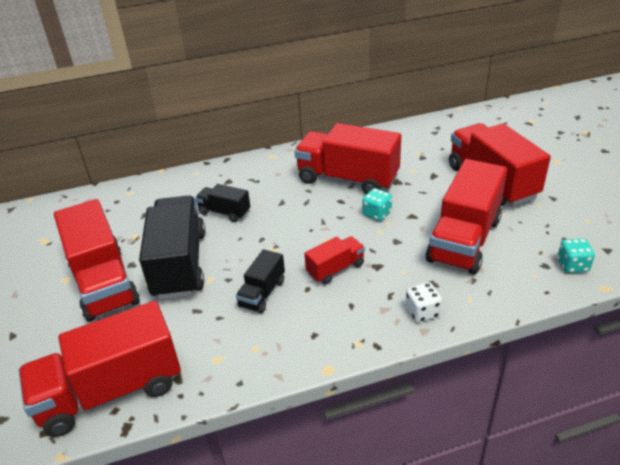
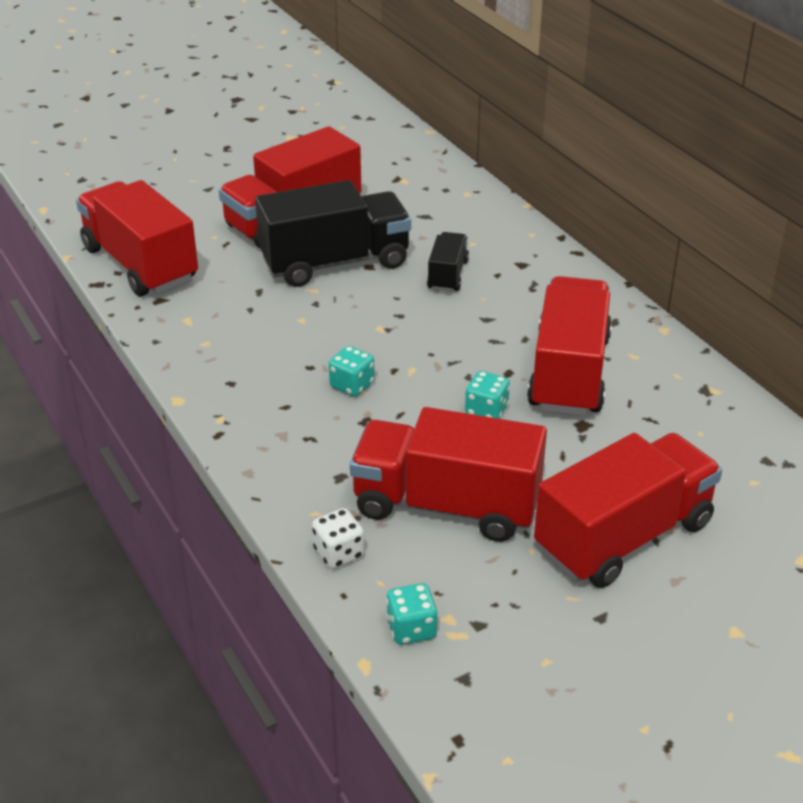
camera: 75 degrees right, 0 degrees up
black truck [236,249,285,313] -> none
red truck [304,236,365,284] -> turquoise dice [329,346,374,397]
white dice [406,282,442,322] -> white dice moved to [312,508,364,569]

